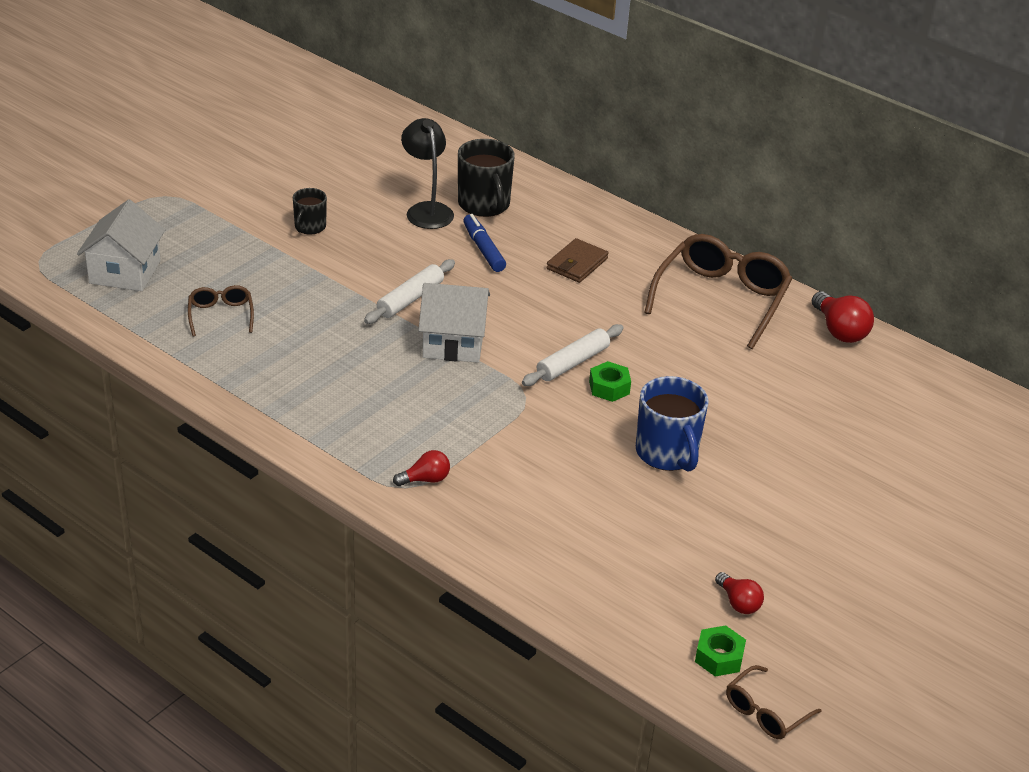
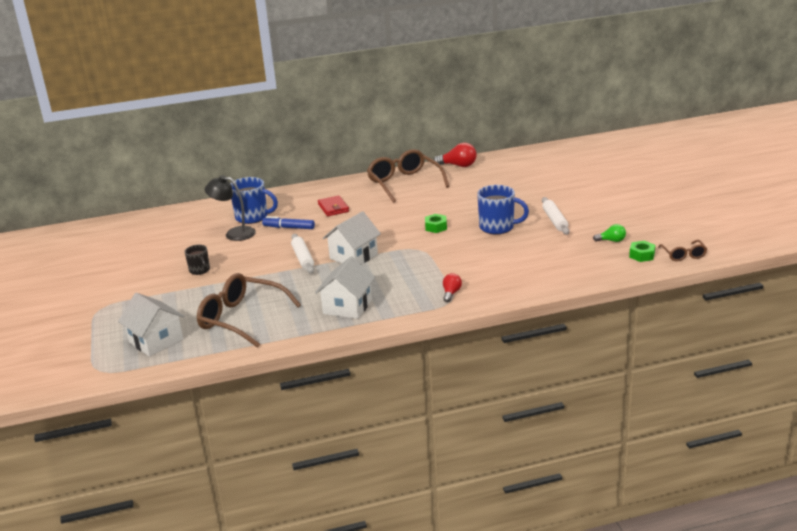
camera: 50 degrees left, 10 degrees down
brown glasses [188,285,254,337] -> brown glasses [197,273,301,348], size x2.03
black mug [458,139,515,217] -> blue mug [230,177,278,224]
white rolling pin [522,324,623,386] -> white rolling pin moved to [542,197,570,235]
brown wallet [547,238,609,283] -> red wallet [318,195,349,216]
red light bulb [715,572,764,614] -> green light bulb [593,224,626,242]
none -> white house [315,257,375,319]

